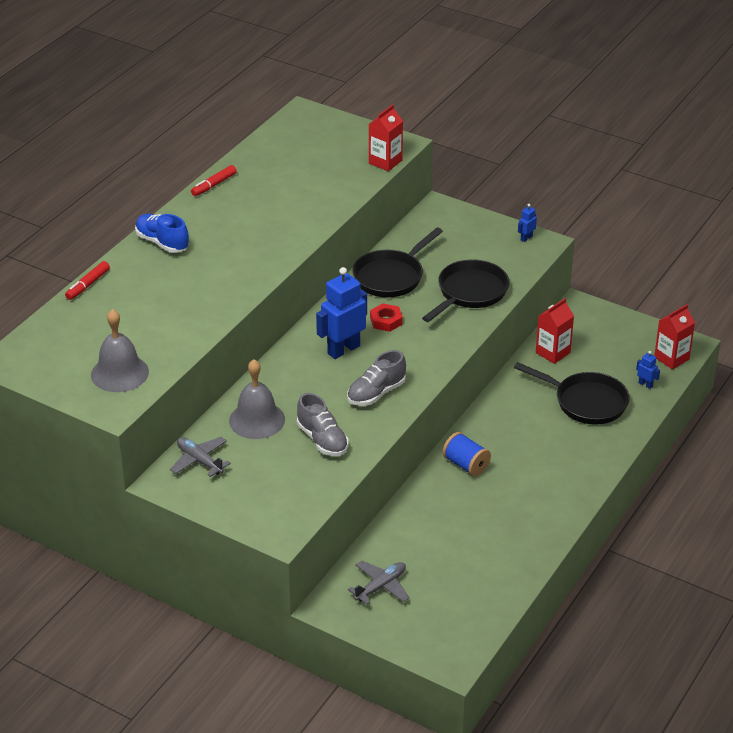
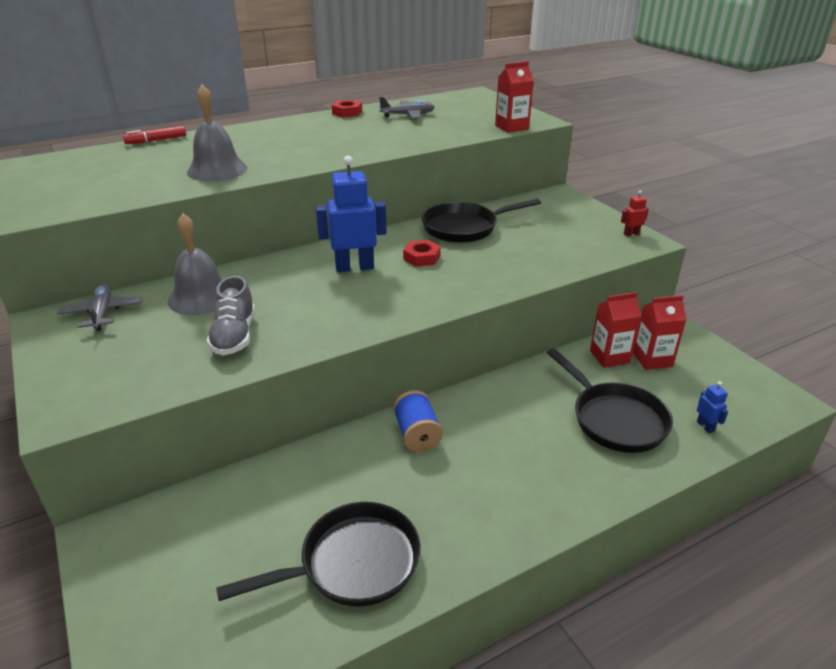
camera: 30 degrees right, 5 degrees down
grey bell [91,309,149,392] -> grey bell moved to [187,85,247,181]
blue shoe [135,214,189,253] -> none
red marker [191,165,237,196] -> red nut [332,100,362,117]
grey shoe [347,350,406,406] -> none
grey plane [348,560,409,605] -> grey plane moved to [379,97,435,118]
black pan [422,259,509,322] -> black pan moved to [216,502,421,606]
blue robot [518,204,537,242] -> red robot [621,190,648,236]
red carton [654,305,695,370] -> red carton moved to [633,295,687,370]

